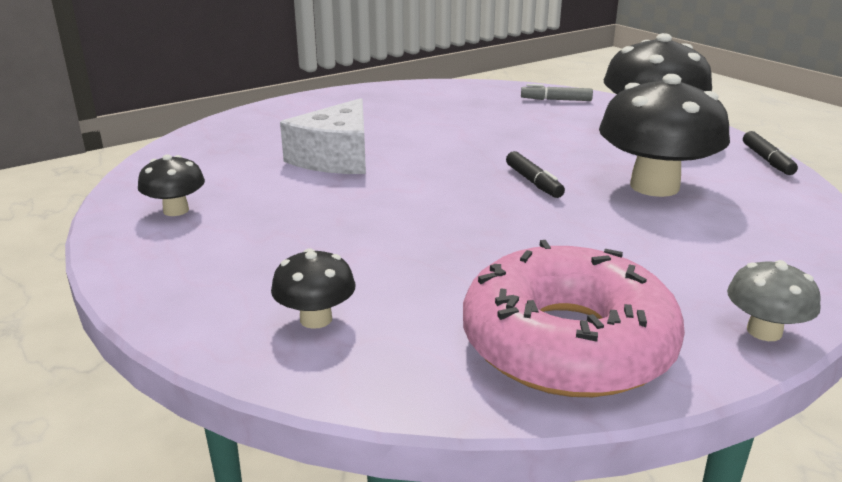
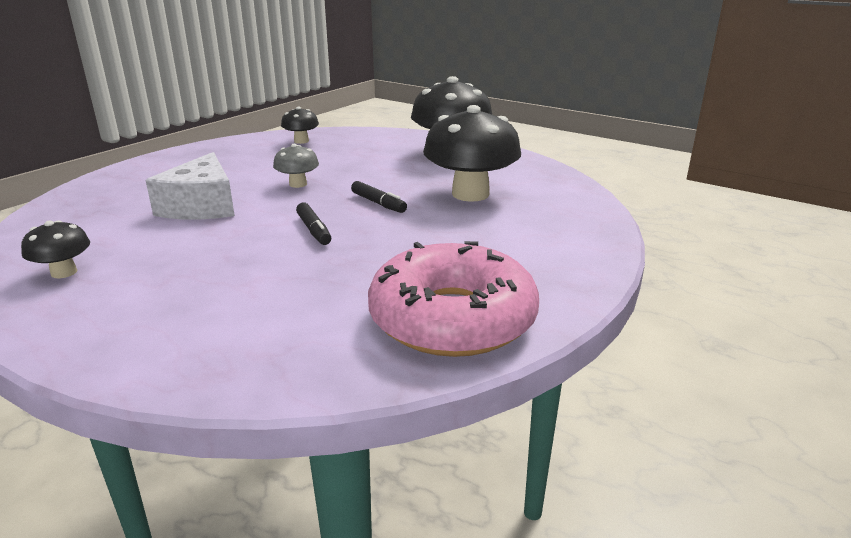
camera: 20 degrees left, 0 degrees up
black mushroom [271,248,356,329] -> black mushroom moved to [281,107,319,144]
grey marker [521,84,593,101] -> none
grey mushroom [727,260,821,341] -> grey mushroom moved to [273,144,319,188]
black marker [743,131,798,175] -> black marker moved to [296,203,331,245]

